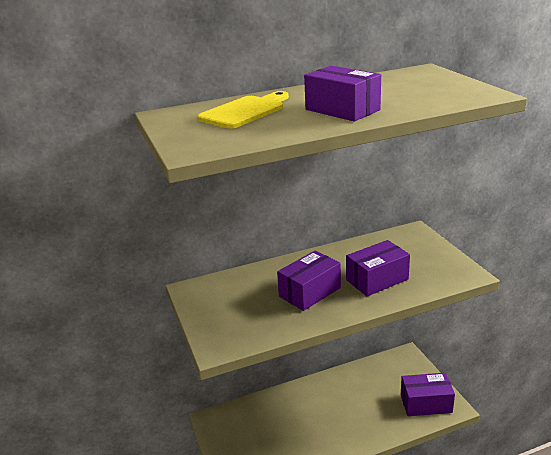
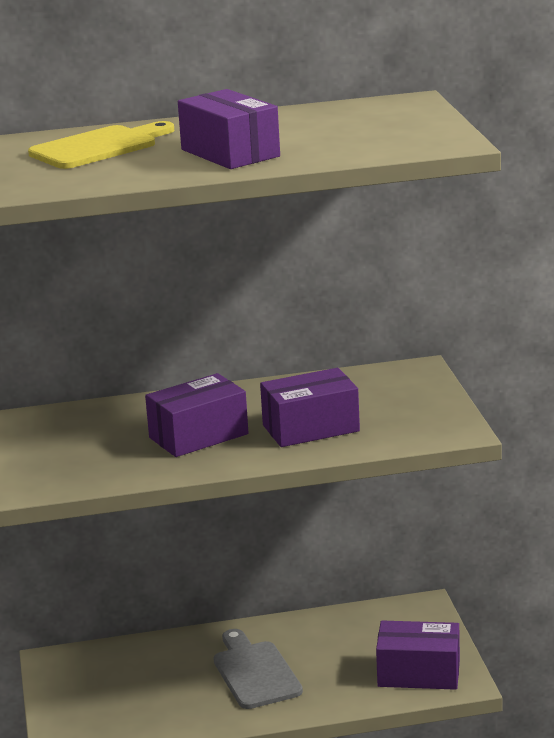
camera: 10 degrees right, 5 degrees down
none -> grey cutting board [213,629,303,709]

